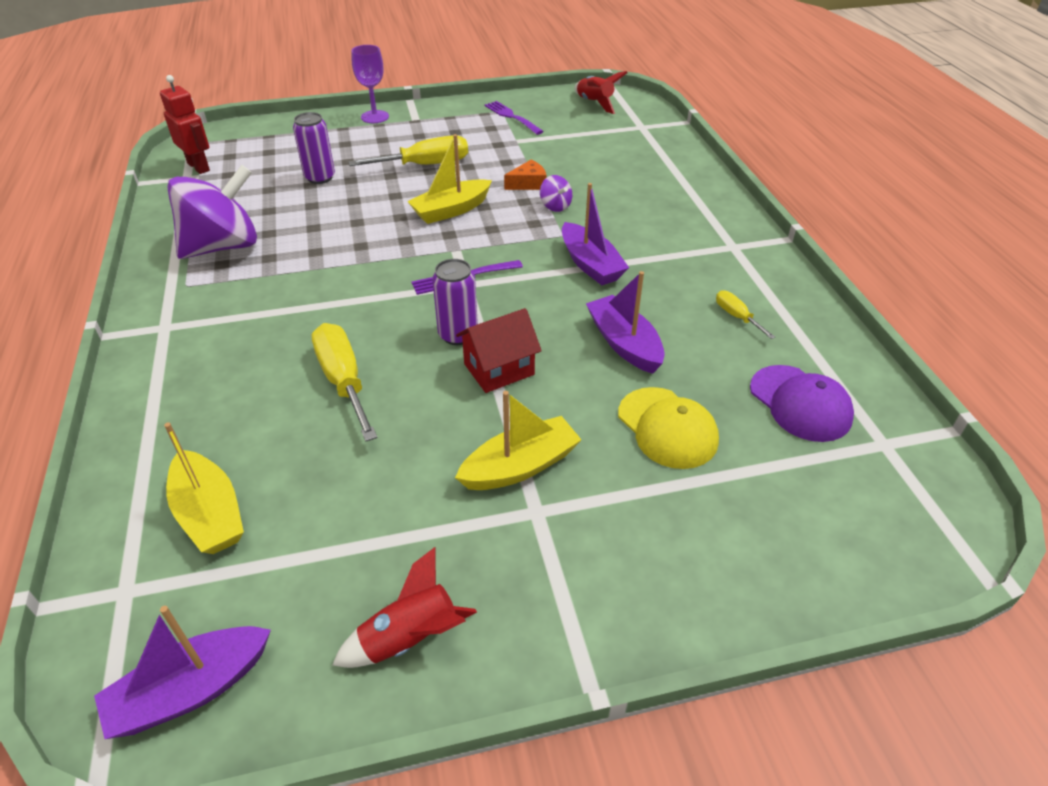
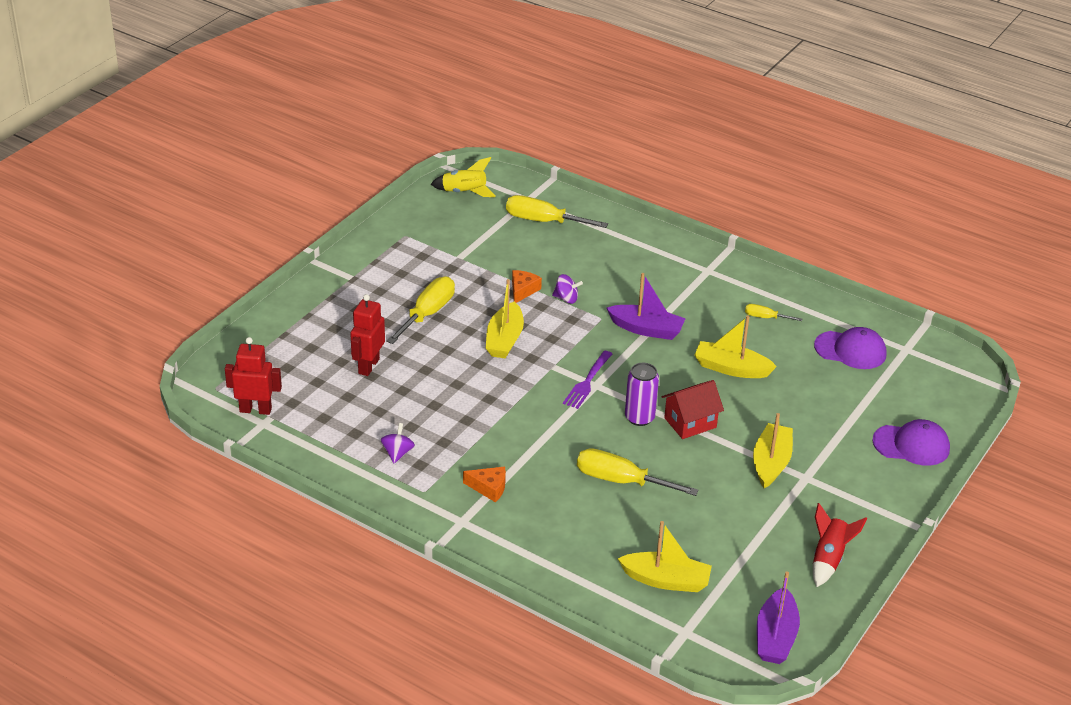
camera: 45 degrees left, 5 degrees down
purple spinning top [167,165,257,259] -> purple spinning top [380,423,415,463], size x0.41
purple can [293,112,335,184] -> red robot [350,294,385,376]
purple goblet [351,45,389,123] -> none
red house [456,308,542,393] -> red house turned 45 degrees clockwise [662,380,724,439]
purple fork [485,101,544,135] -> none
red rocket [574,71,628,114] -> yellow rocket [431,157,496,197]
purple boat [586,271,665,374] -> yellow boat [695,316,777,378]
yellow cap [618,387,719,469] -> none
none -> orange cheese [463,467,506,502]
none -> yellow screwdriver [506,195,608,228]
none -> purple cap [872,419,950,466]

